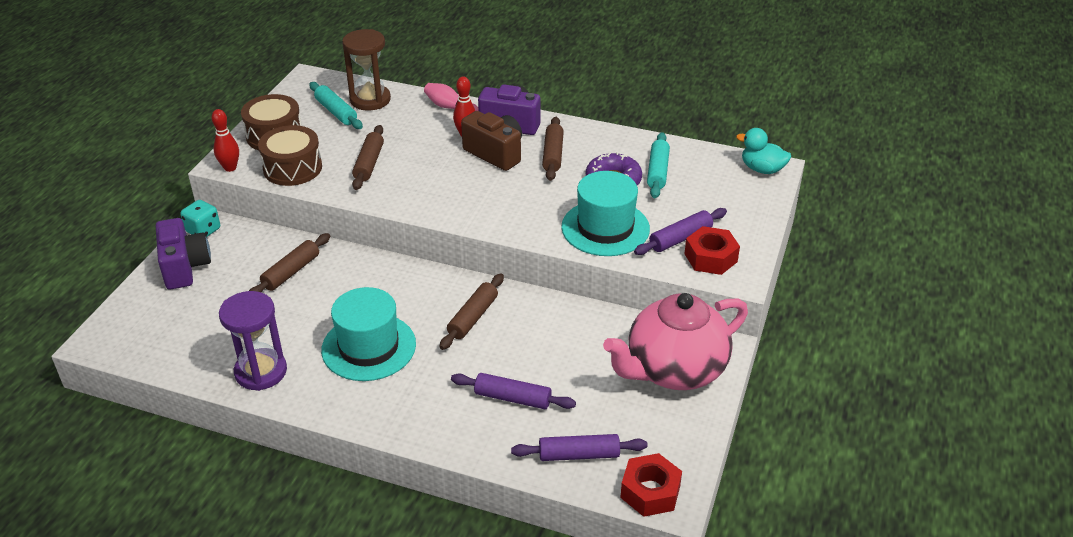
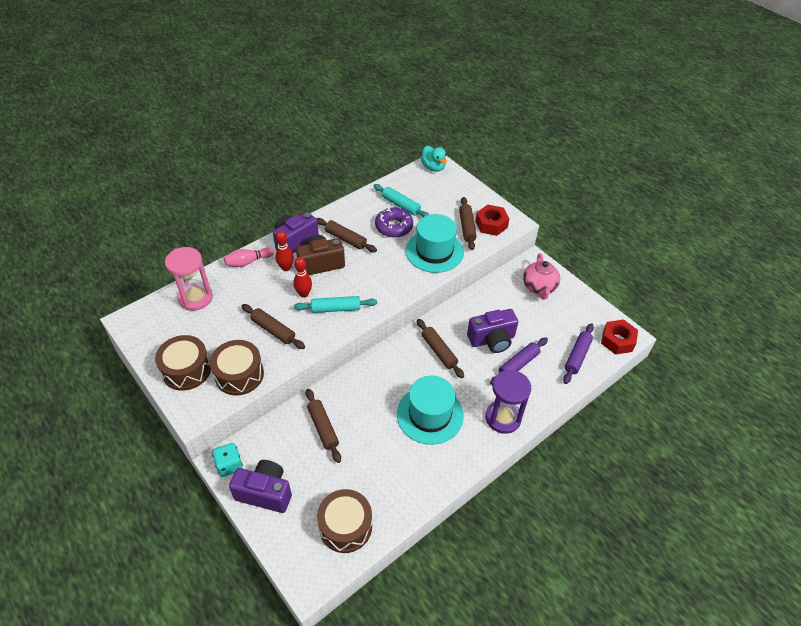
camera: 60 degrees left, 10 degrees up
red bowling pin [212,109,239,172] -> red bowling pin moved to [293,257,312,298]
purple hourglass [219,291,287,391] -> purple hourglass moved to [486,369,531,434]
turquoise rolling pin [309,82,363,129] -> turquoise rolling pin moved to [294,296,377,313]
brown hourglass [342,29,391,111] -> pink hourglass [165,247,213,311]
pink teapot [603,293,748,390] -> pink teapot [523,253,560,300], size x0.60
purple rolling pin [634,208,727,255] -> brown rolling pin [459,197,477,250]
turquoise duck [736,128,791,174] -> turquoise duck turned 90 degrees counterclockwise [421,146,447,172]
none -> brown drum [317,489,372,553]
none -> purple camera [467,309,518,353]

